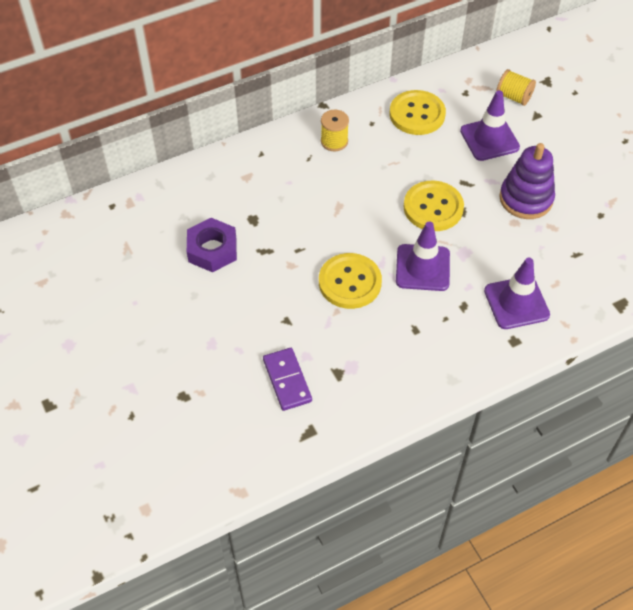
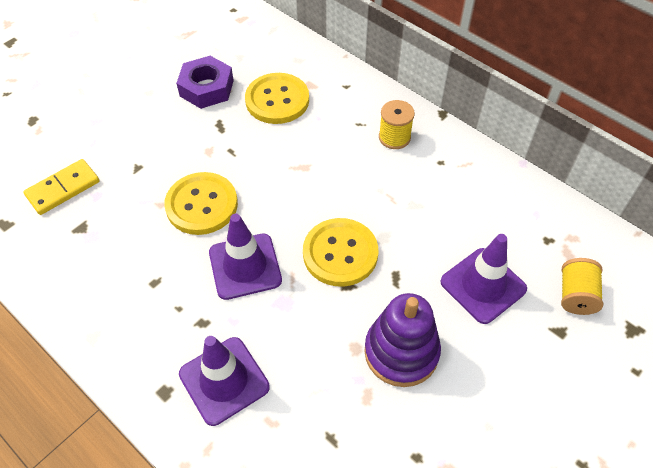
camera: 70 degrees right, 0 degrees up
purple domino [263,348,312,411] -> yellow domino [23,159,99,215]
yellow button [390,90,446,135] -> yellow button moved to [245,73,309,124]

